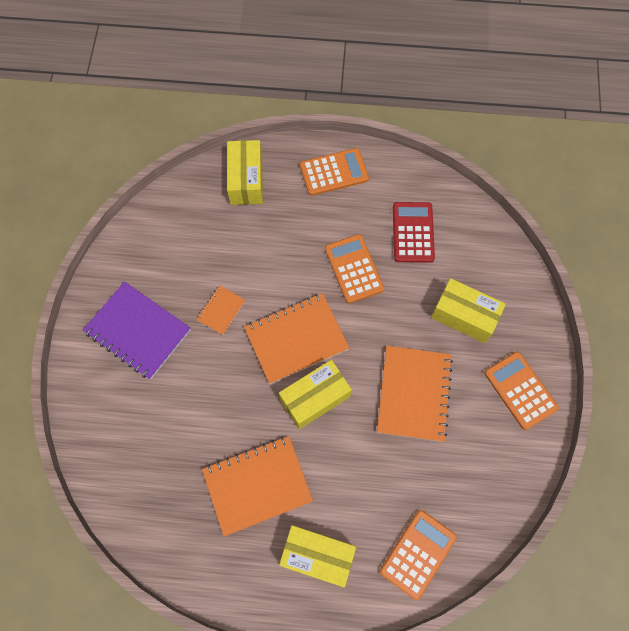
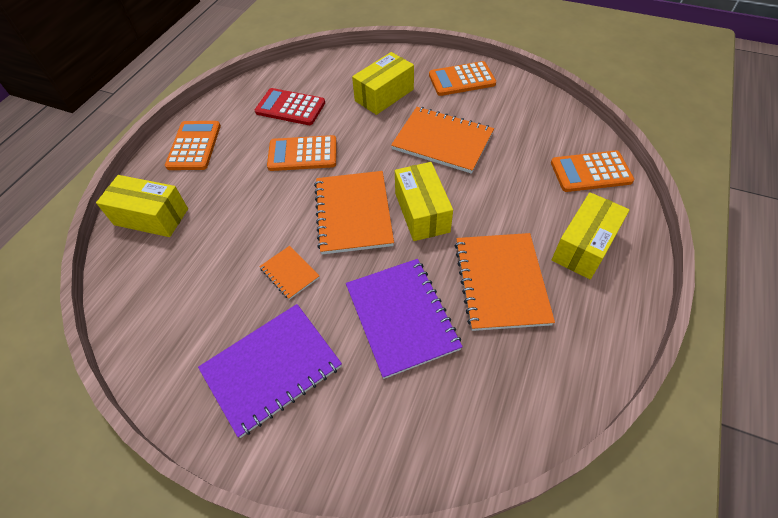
camera: 70 degrees left, 15 degrees down
orange calculator [380,510,457,600] -> orange calculator turned 60 degrees counterclockwise [551,150,634,192]
none -> purple notebook [346,259,463,379]

